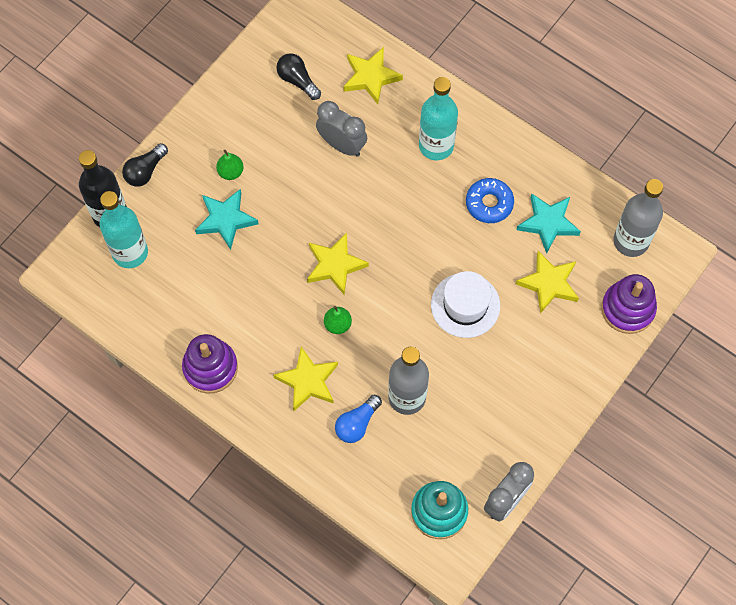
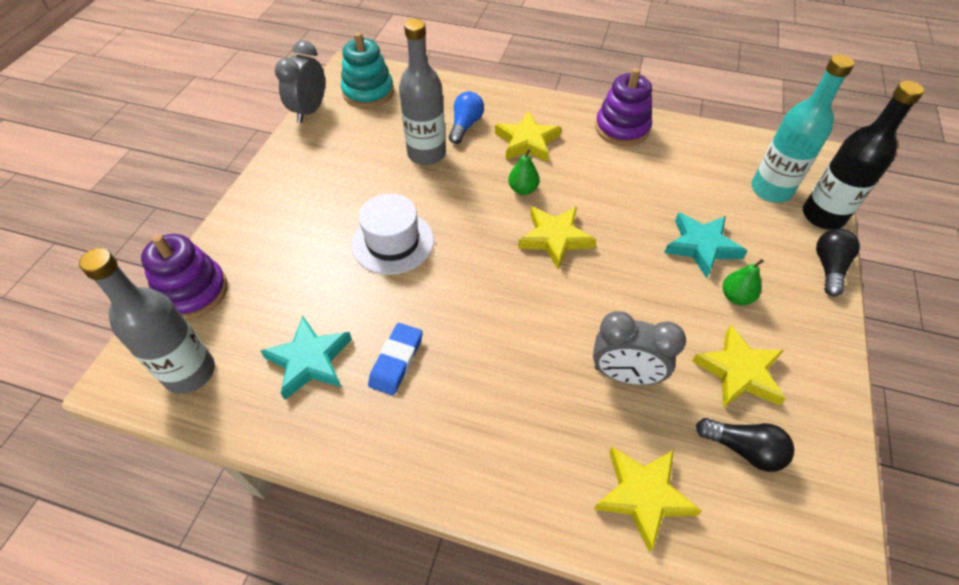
camera: 160 degrees right, 15 degrees down
turquoise bottle [419,77,458,160] -> none
blue donut [466,178,514,223] -> blue eraser [368,323,423,395]
yellow star [516,251,579,314] -> yellow star moved to [692,325,786,408]

